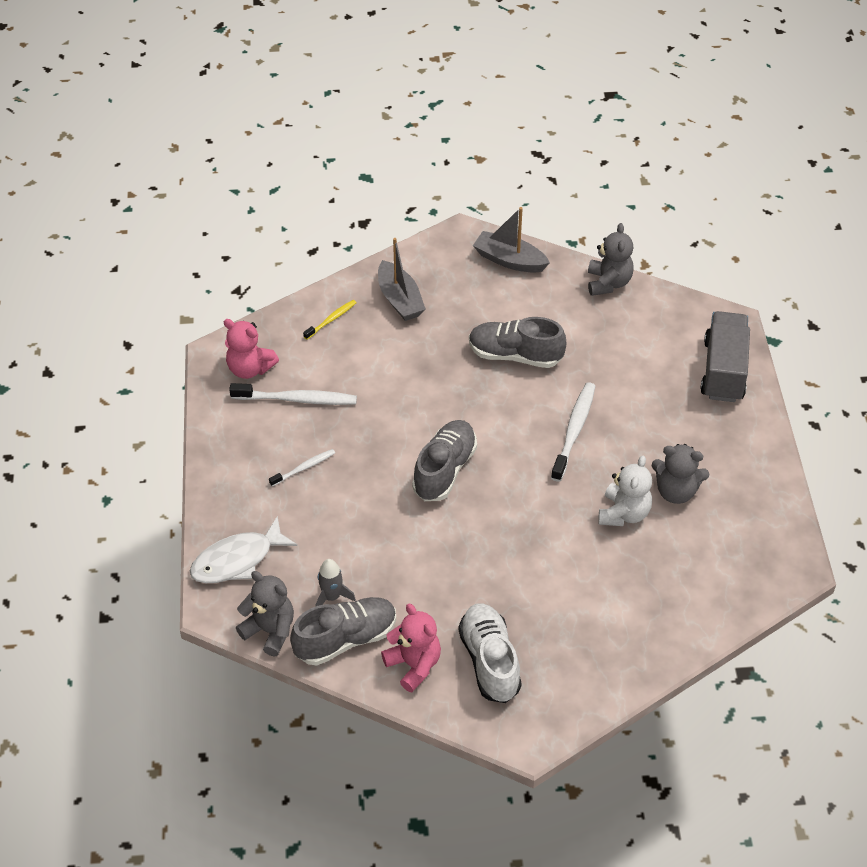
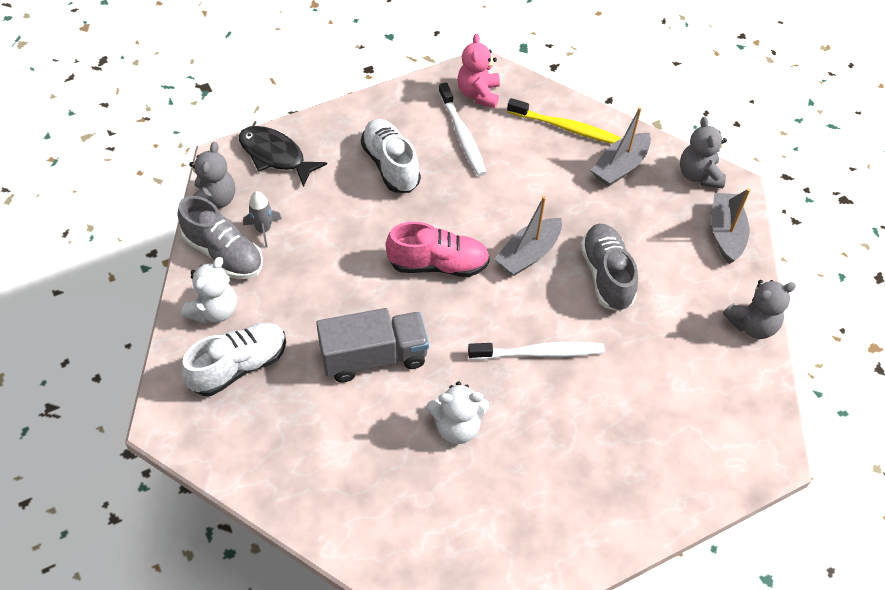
camera: 65 degrees right, 5 degrees up
white fish [190,516,297,583] -> black fish [239,126,327,187]
white toothbrush [269,449,335,487] -> white shoe [361,119,421,193]
yellow toothbrush [303,300,357,340] -> yellow toothbrush [507,98,621,144], size x1.76
pink teddy bear [381,604,441,692] -> white teddy bear [181,257,237,323]
grey shoe [412,420,477,501] -> pink shoe [386,222,490,277]
grey teddy bear [652,444,709,504] -> grey teddy bear moved to [680,117,727,188]
grey truck [700,311,750,402] -> grey truck moved to [316,308,429,383]
none -> grey boat [495,196,562,276]

